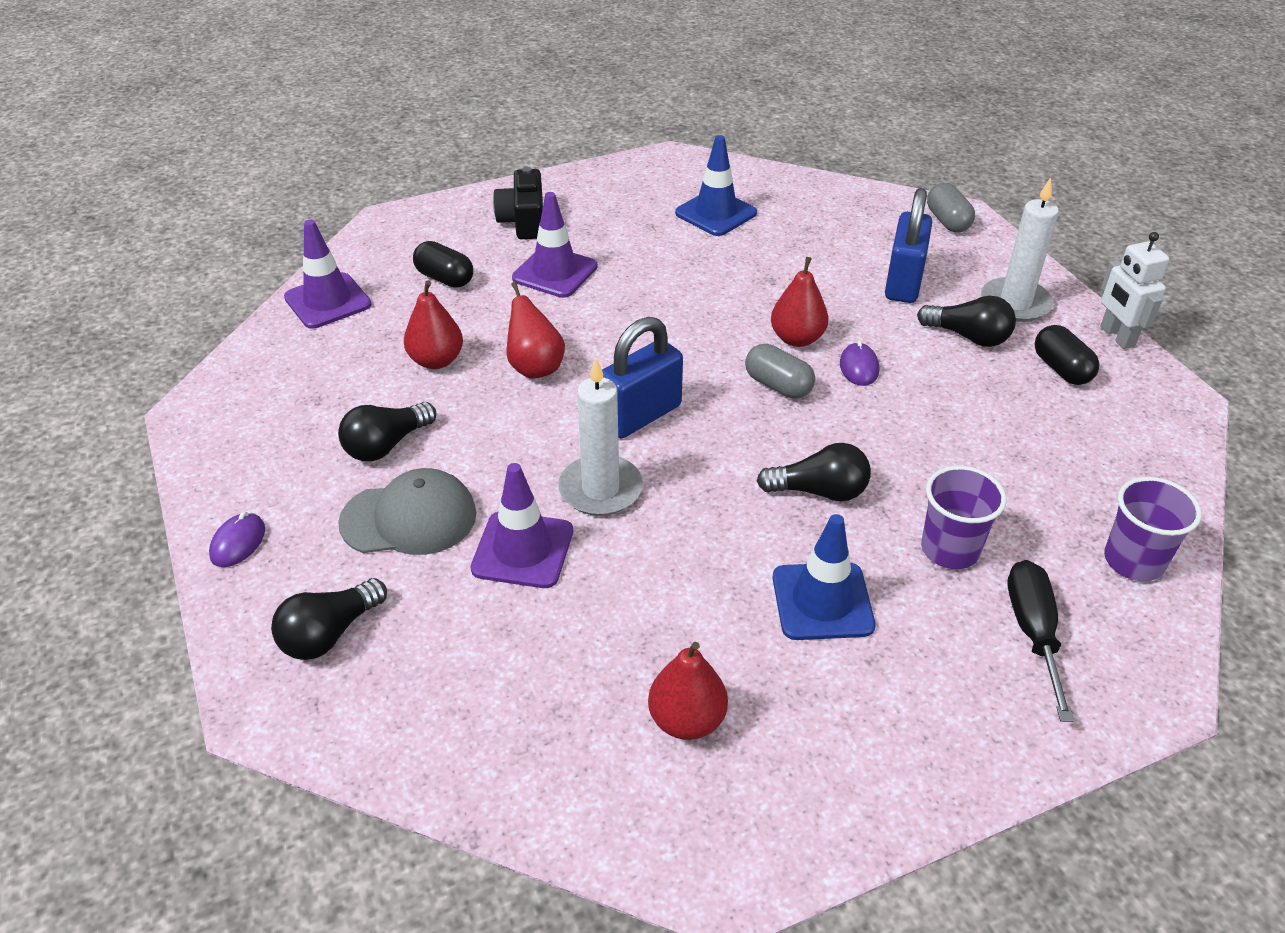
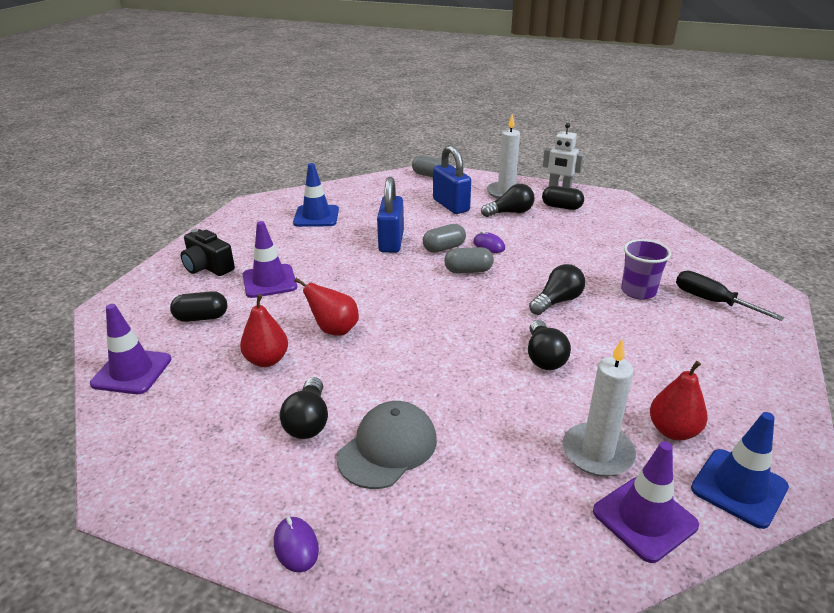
camera: 45 degrees left, 10 degrees down
black light bulb [271,578,387,660] -> black light bulb moved to [528,320,571,370]
purple traffic cone [471,463,573,588] -> purple traffic cone moved to [593,441,699,563]
white candle [558,358,643,516] -> white candle moved to [563,339,636,477]
blue padlock [602,317,683,438] -> blue padlock moved to [377,177,404,253]
red pear [771,257,828,347] -> grey capsule [423,224,466,253]
blue traffic cone [772,514,875,640] -> blue traffic cone moved to [691,412,789,529]
purple cup [1104,477,1202,581] -> none

